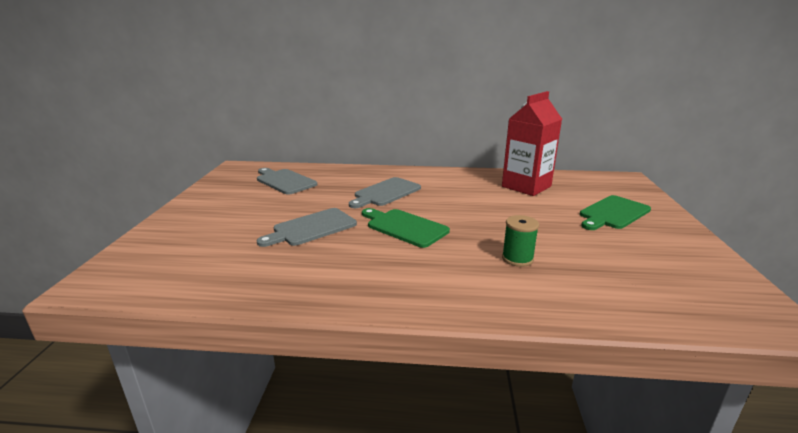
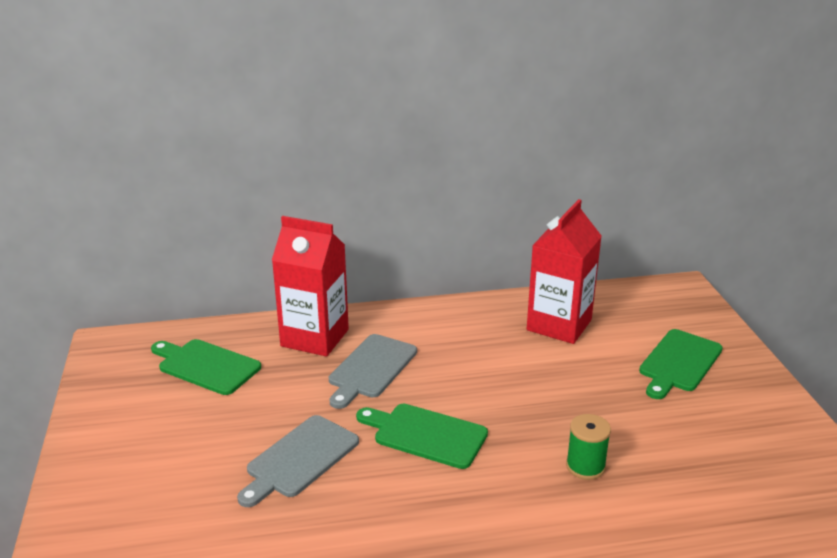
camera: 15 degrees left, 5 degrees up
grey cutting board [257,168,317,195] -> green cutting board [151,339,261,395]
none -> red carton [272,216,349,357]

